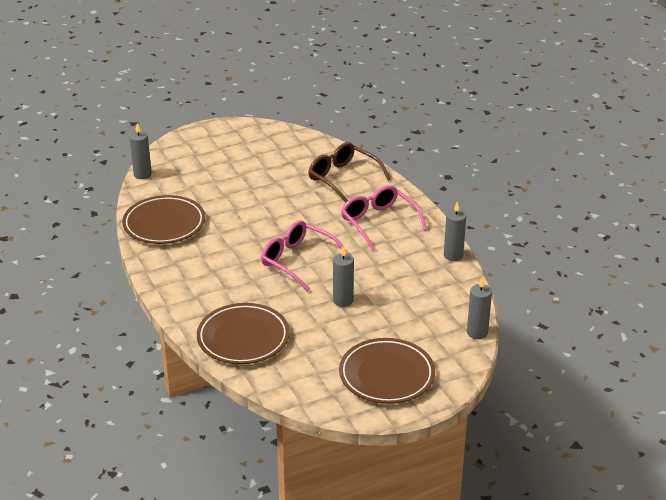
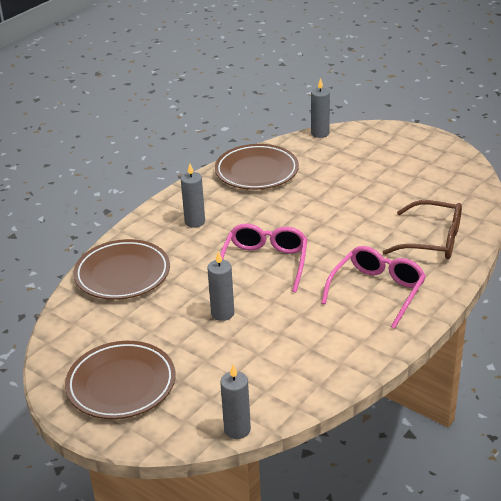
camera: 65 degrees right, 0 degrees up
brown glasses [308,142,391,203] -> brown glasses turned 90 degrees clockwise [383,200,462,259]
grey candle [444,202,466,261] -> grey candle moved to [181,164,205,228]

